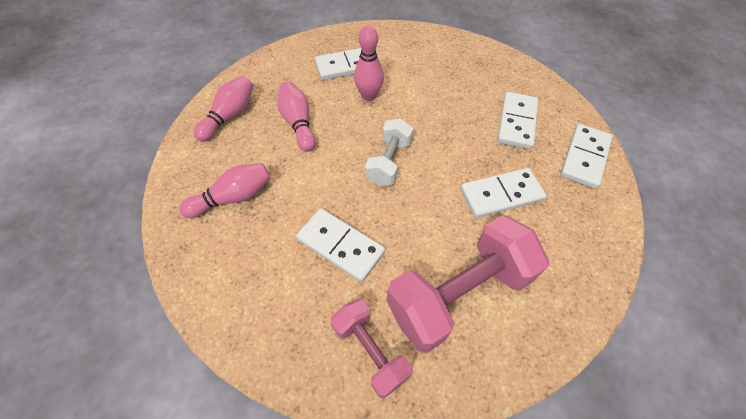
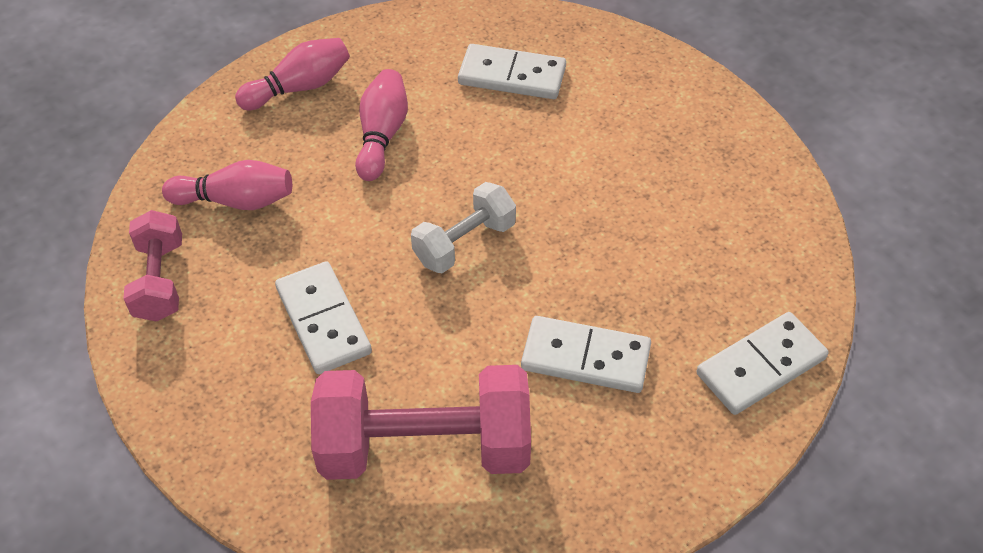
camera: 30 degrees right, 5 degrees down
pink dumbbell [331,299,413,398] -> pink dumbbell moved to [123,210,182,322]
pink bowling pin [354,25,384,101] -> none
white domino [497,92,538,149] -> none

